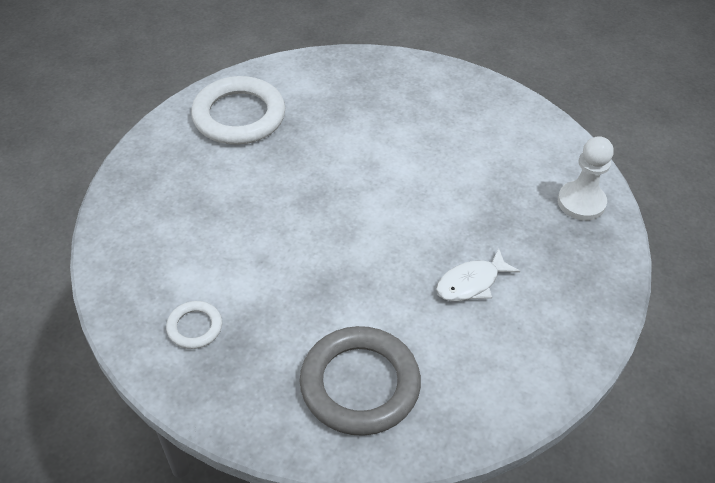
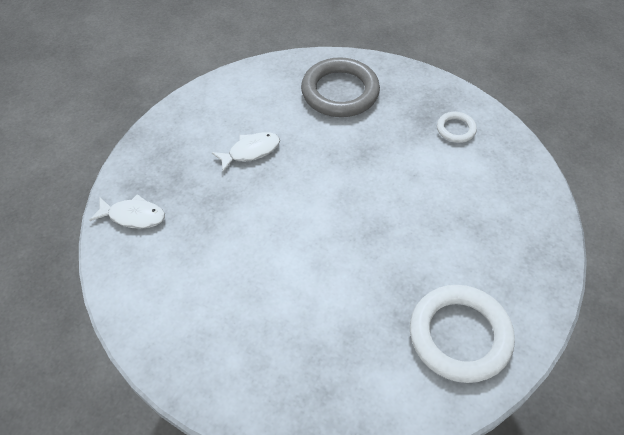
camera: 175 degrees left, 5 degrees up
white pawn [558,136,614,221] -> white fish [89,194,165,229]

